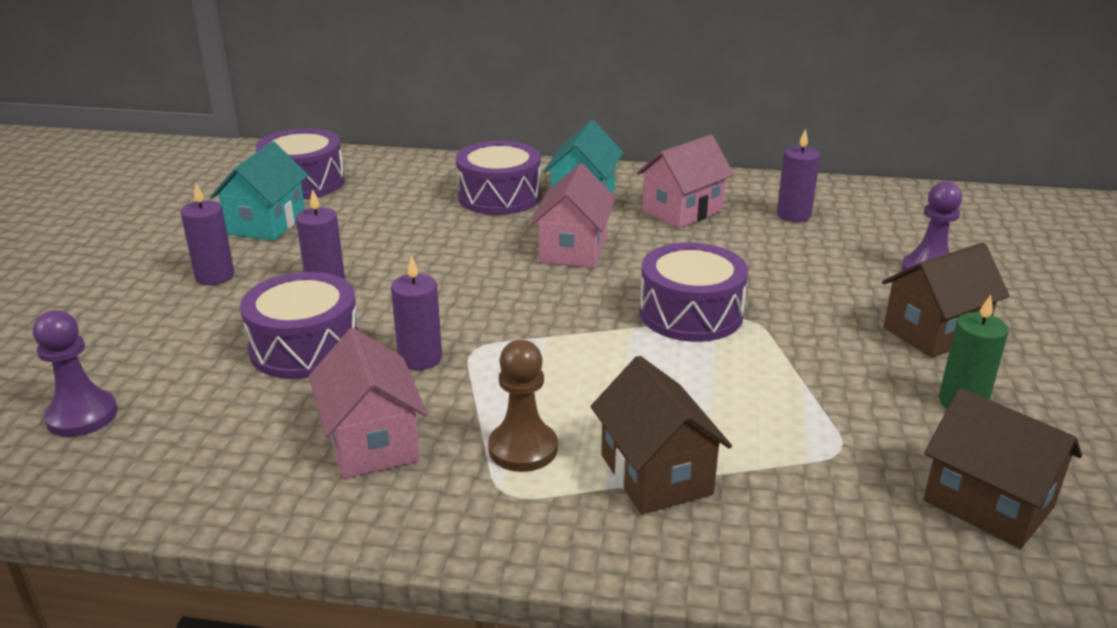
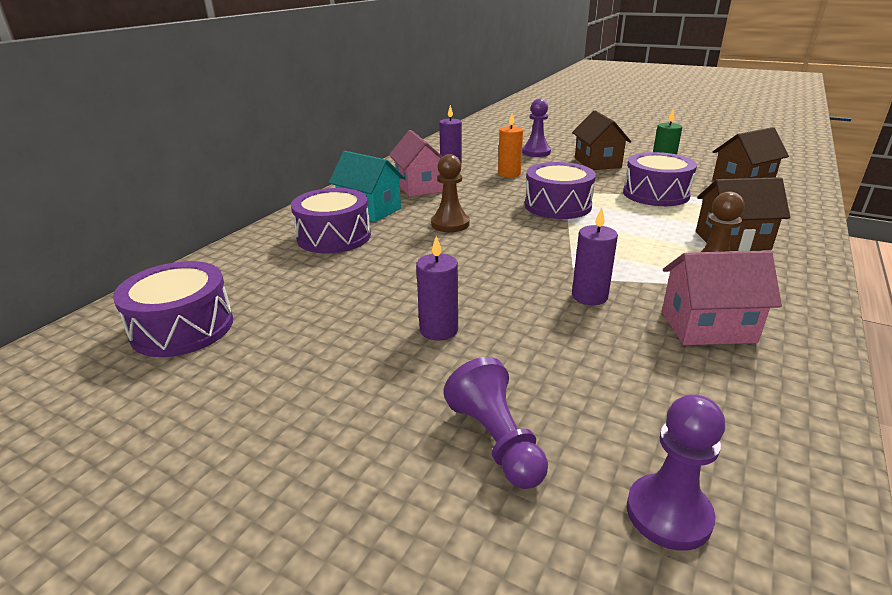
camera: 70 degrees left, 0 degrees up
purple candle [181,183,234,285] -> none
turquoise house [210,141,308,241] -> none
purple drum [240,272,359,379] -> purple drum moved to [623,152,697,206]
pink house [530,163,616,268] -> brown pawn [431,154,470,232]
none -> purple pawn [443,357,548,489]
none -> orange candle [498,113,523,178]

